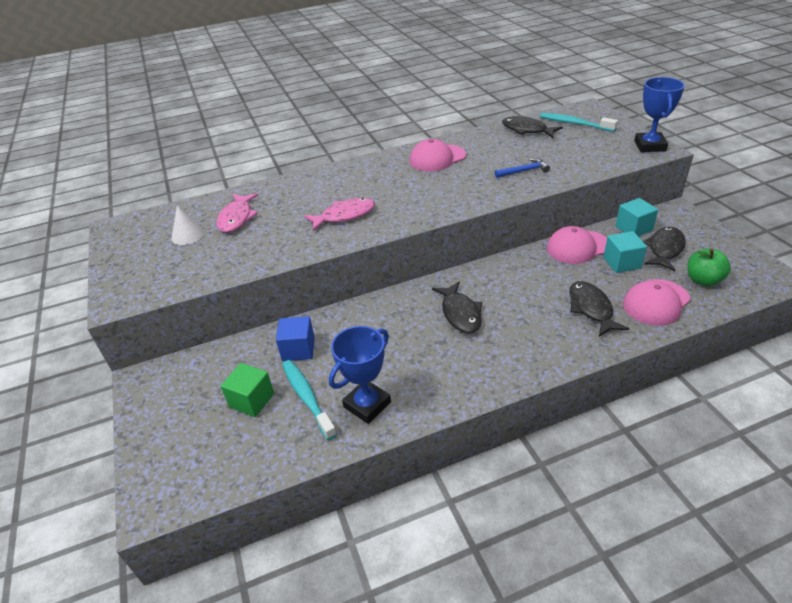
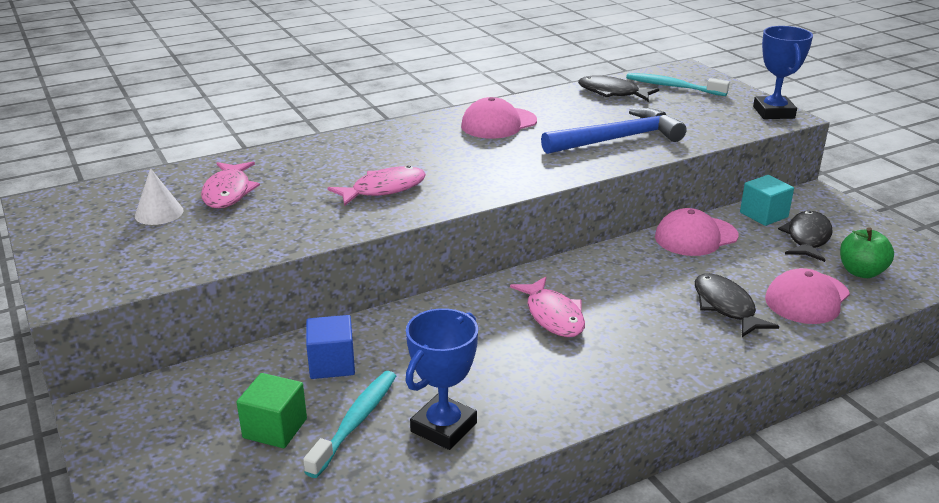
camera: 10 degrees left, 10 degrees down
turquoise toothbrush [282,360,337,440] -> turquoise toothbrush turned 60 degrees clockwise [303,371,396,478]
black fish [432,282,482,333] -> pink fish [510,276,585,337]
blue hammer [495,158,550,178] -> blue hammer [541,108,686,154], size x2.01
turquoise cube [603,231,647,273] -> none

